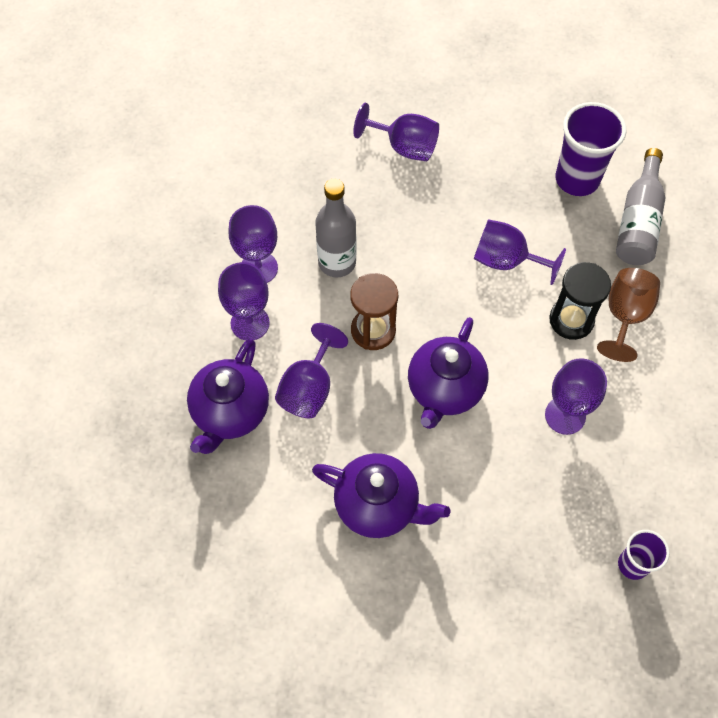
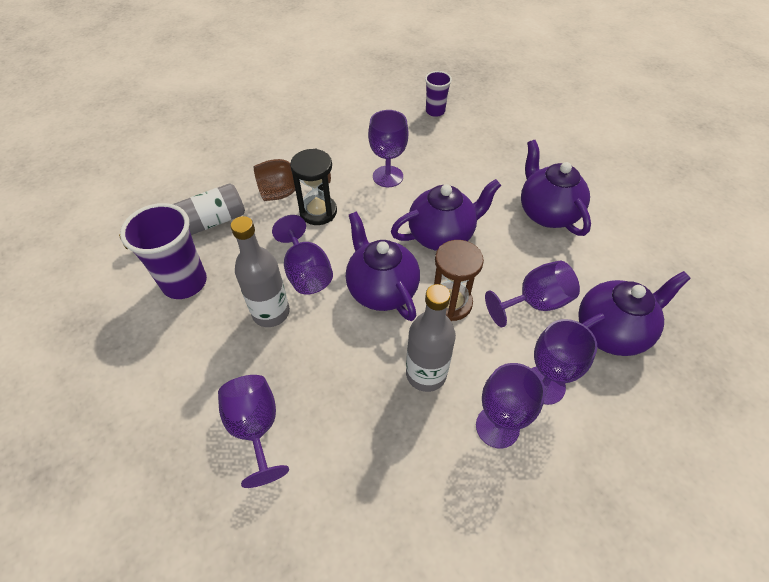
camera: 135 degrees left, 10 degrees down
none -> grey bottle [231,216,290,327]
none -> purple teapot [346,212,420,321]

